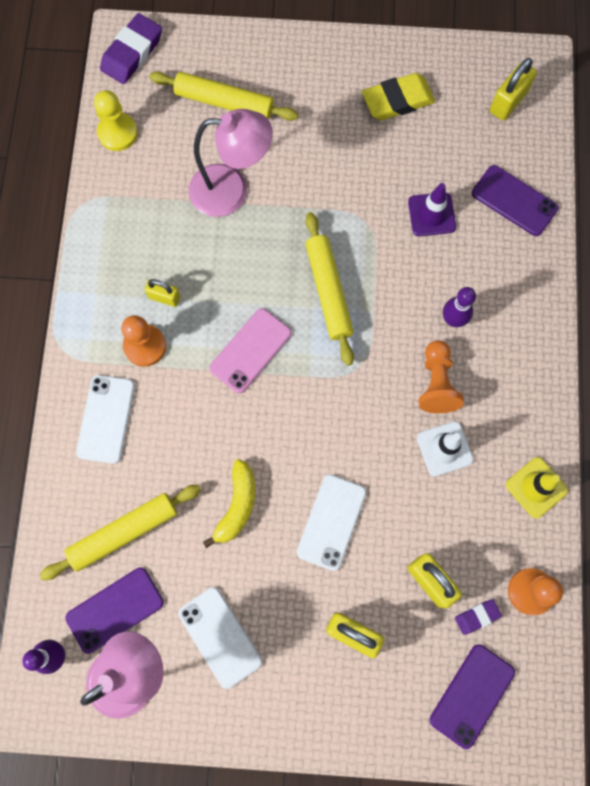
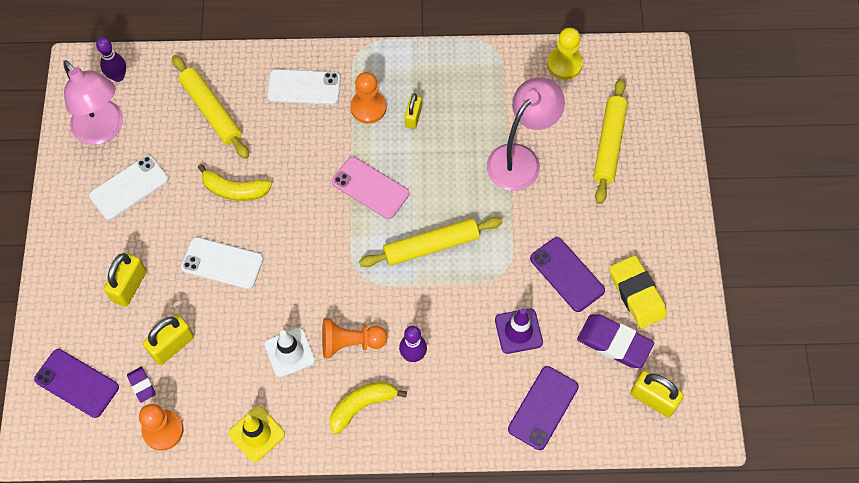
camera: 85 degrees right, 10 degrees down
purple phone [65,568,164,654] -> purple phone moved to [530,237,605,312]
purple eraser [100,13,162,84] -> purple eraser moved to [577,315,654,368]
pink lamp [188,109,273,217] -> pink lamp turned 135 degrees counterclockwise [487,77,565,191]
none -> yellow banana [330,381,407,435]

